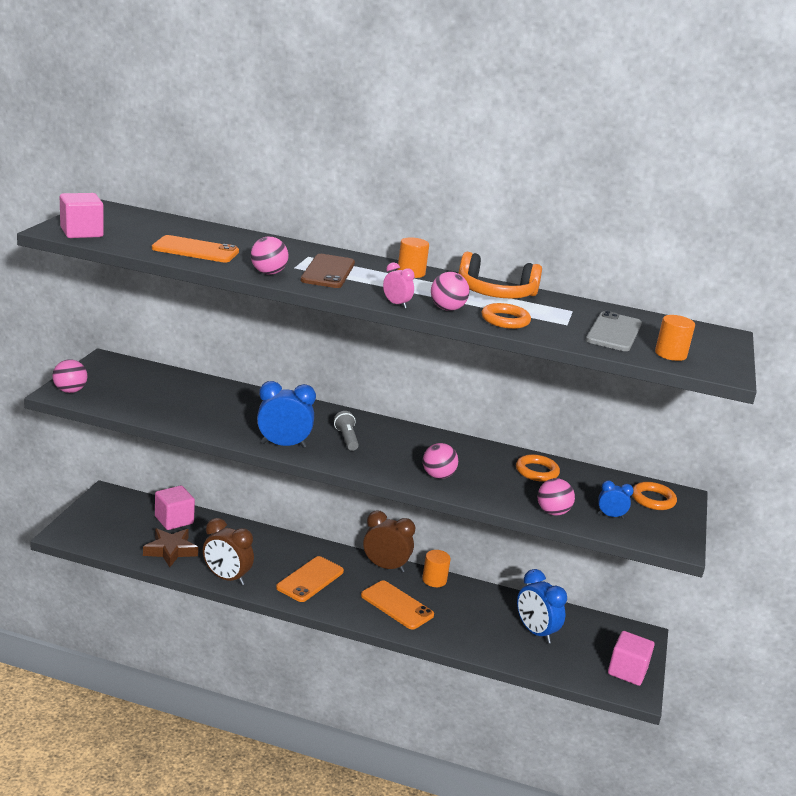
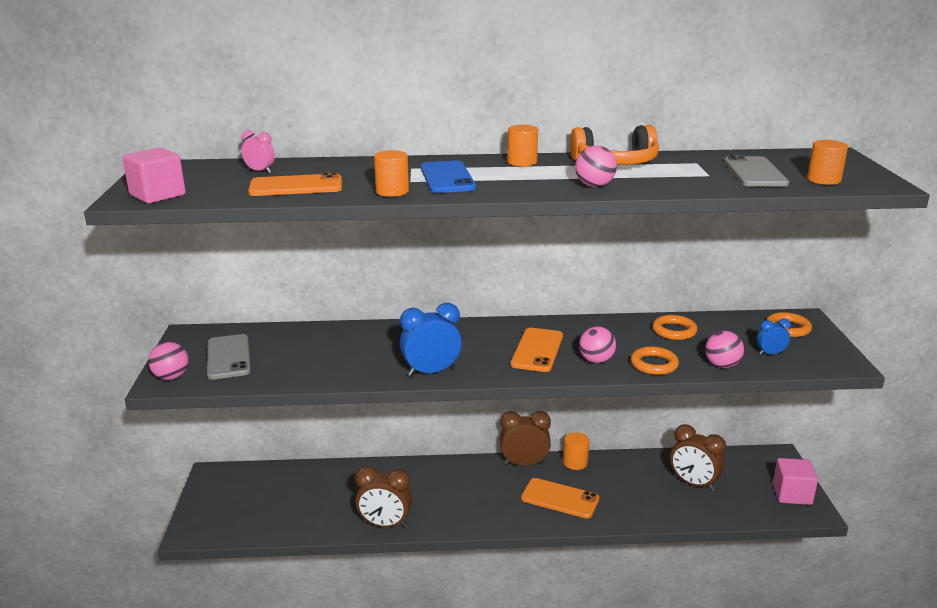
camera: 15 degrees left, 0 degrees up
brown star [143,528,198,567] -> none
pink cube [155,485,195,530] -> none
pink ball [251,237,288,274] -> orange cylinder [374,150,409,197]
orange phone [276,556,344,602] -> orange phone moved to [510,328,563,372]
brown phone [301,254,355,288] -> blue phone [421,160,476,193]
grey flashlight [334,411,359,451] -> none
pink clock [383,262,415,309] -> pink clock moved to [241,130,275,173]
orange ring [482,303,531,329] -> orange ring moved to [631,346,679,375]
blue clock [517,569,567,644] -> brown clock [670,424,726,491]
none -> grey phone [207,334,251,380]

